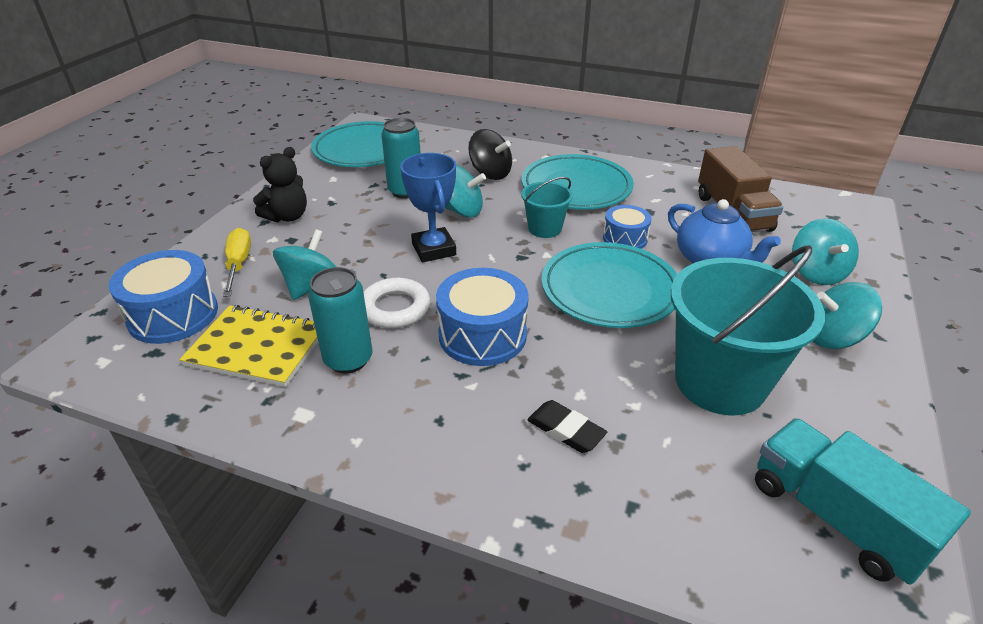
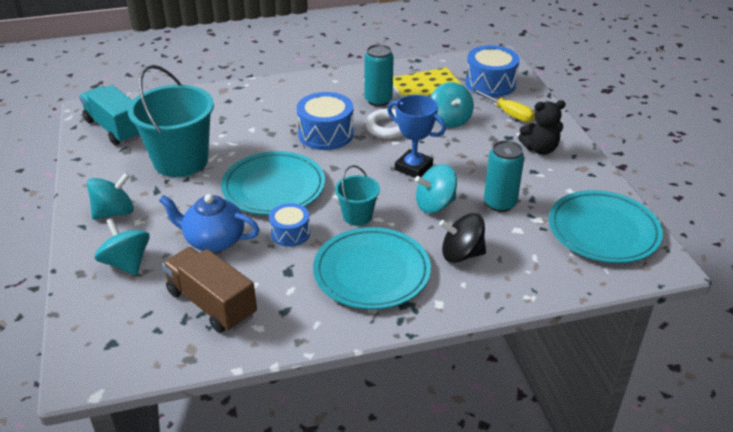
camera: 145 degrees right, 0 degrees up
black teddy bear [253,147,307,222] -> black teddy bear turned 105 degrees counterclockwise [518,100,566,155]
black eraser [527,400,607,453] -> none
turquoise truck [755,418,971,585] -> turquoise truck turned 150 degrees counterclockwise [79,85,141,145]

